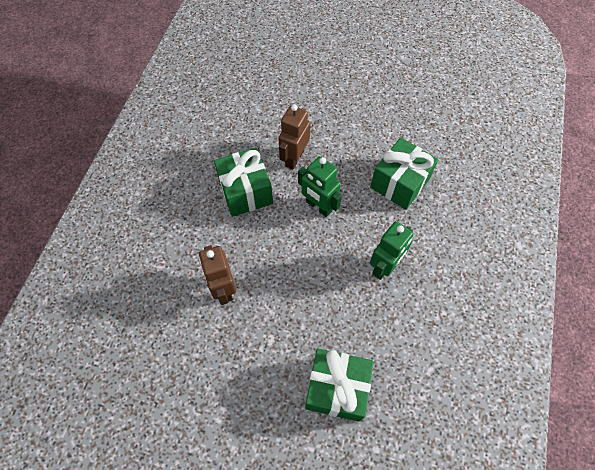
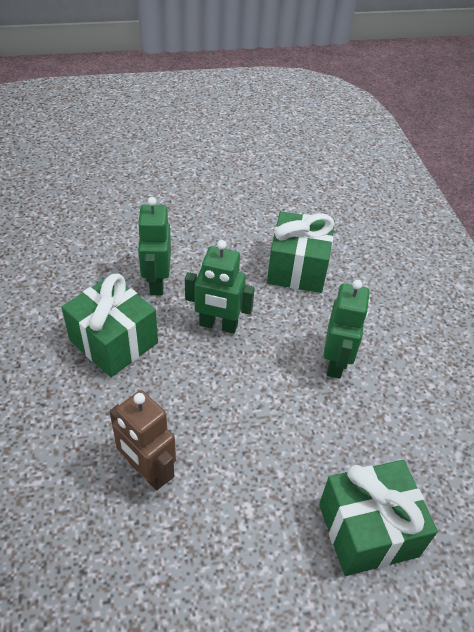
camera: 30 degrees left, 15 degrees down
brown robot [279,104,310,169] -> green robot [137,197,171,295]

